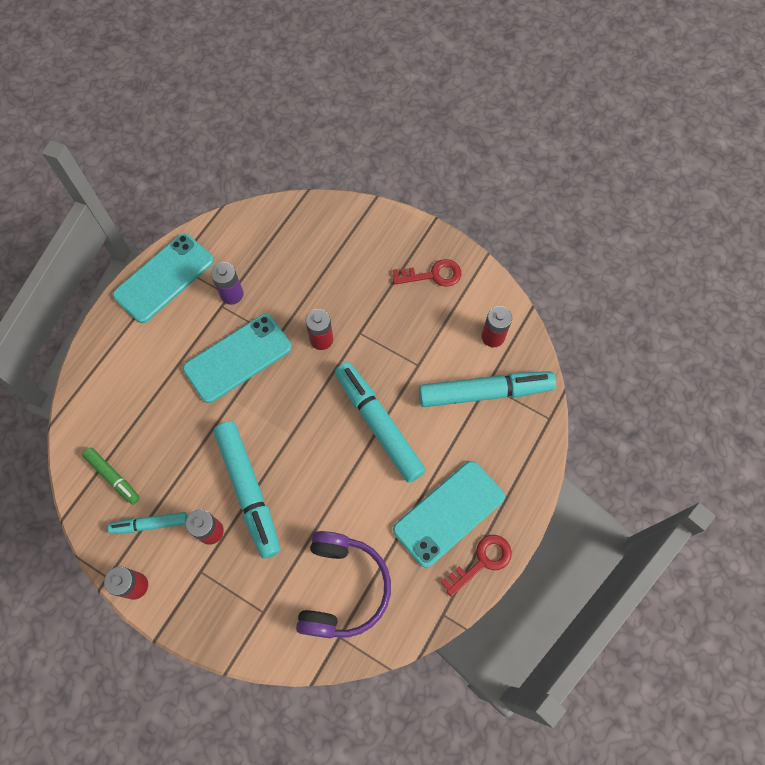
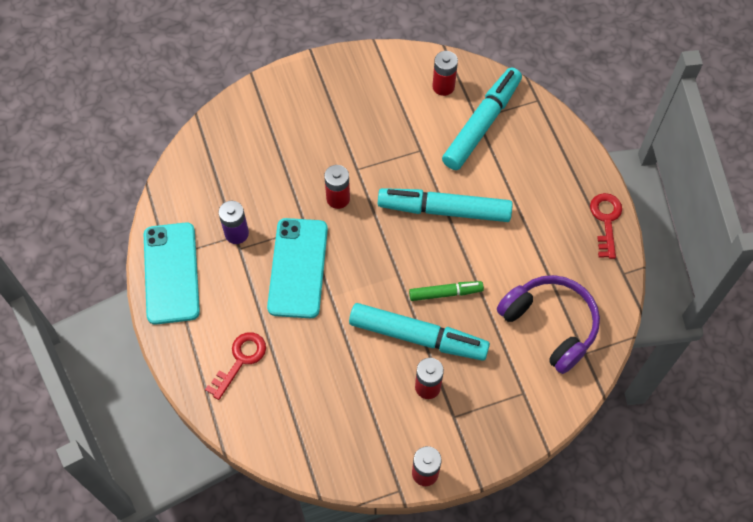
camera: 50 degrees left, 5 degrees down
green marker [82,447,140,505] -> green marker moved to [409,281,484,301]
turquoise marker [108,512,187,534] -> none
red key [393,259,461,287] -> red key moved to [205,332,266,400]
turquoise phone [393,461,505,568] -> none

